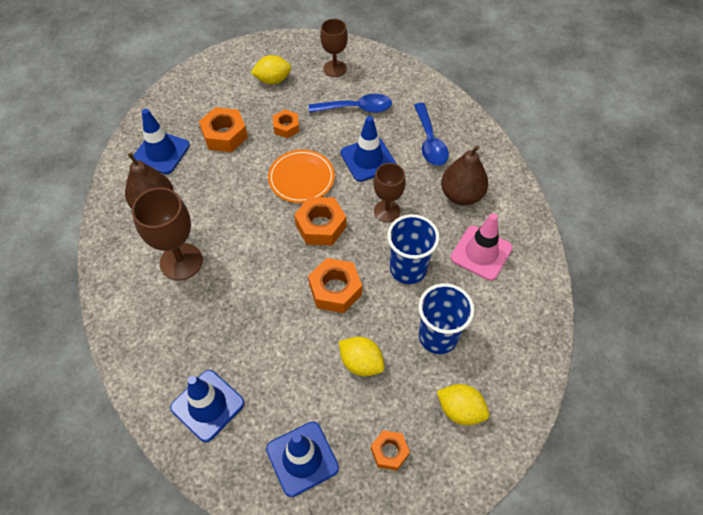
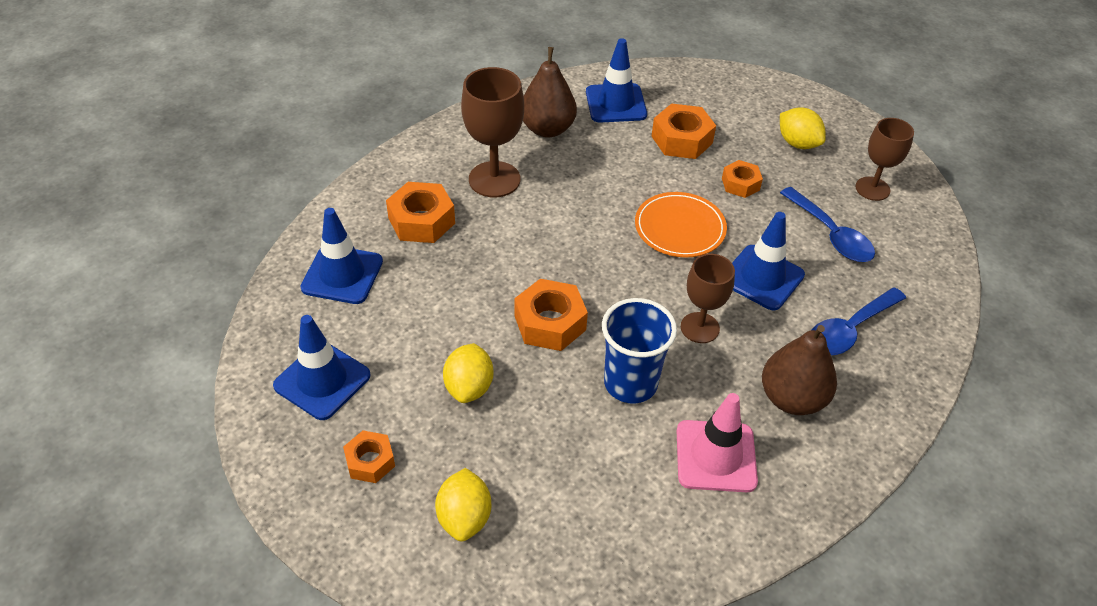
camera: 60 degrees right, 10 degrees down
orange nut [294,197,346,246] -> orange nut moved to [386,182,455,243]
blue cup [418,283,474,354] -> none

